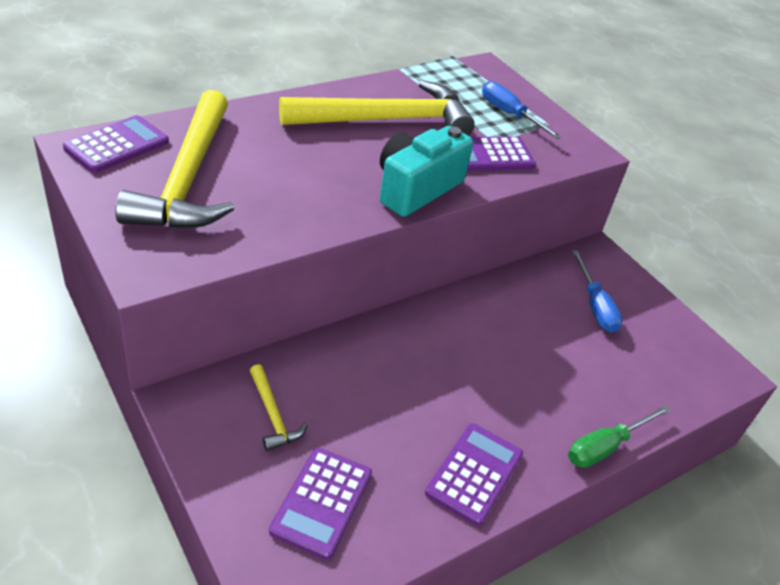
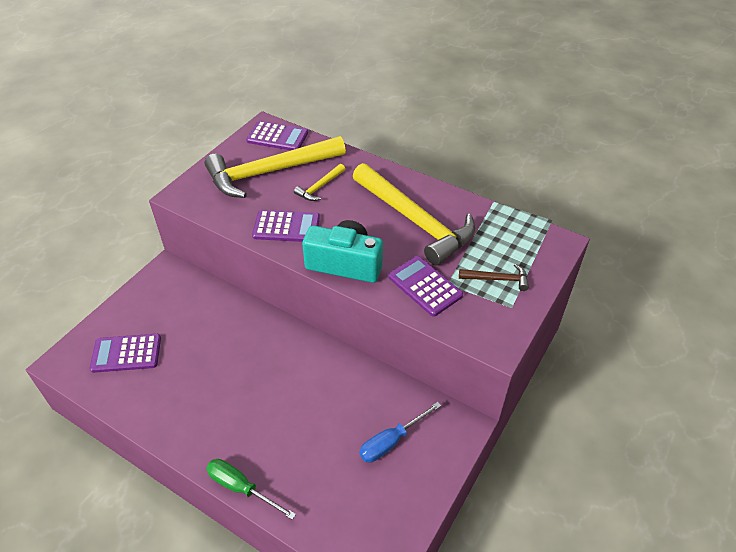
camera: 70 degrees right, 5 degrees up
yellow hammer [250,364,308,451] -> yellow hammer moved to [294,164,345,201]
purple calculator [425,423,523,526] -> purple calculator moved to [252,210,320,242]
blue screwdriver [482,81,562,139] -> brown hammer [459,264,529,291]

